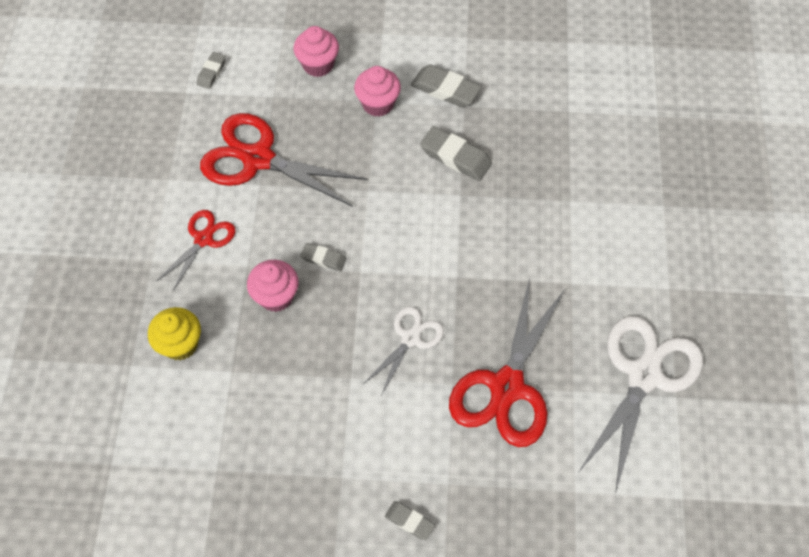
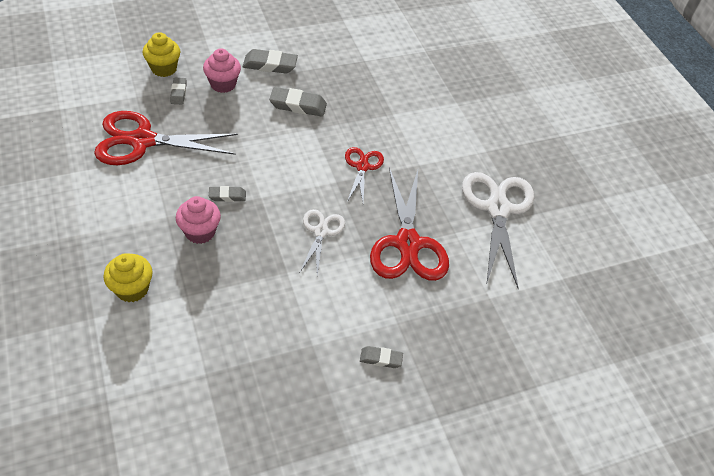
camera: 30 degrees left, 10 degrees down
red scissors [156,210,235,291] -> red scissors moved to [345,147,384,203]
grey eraser [197,52,226,89] -> grey eraser moved to [170,77,187,104]
pink cupcake [294,26,339,77] -> yellow cupcake [143,32,180,77]

